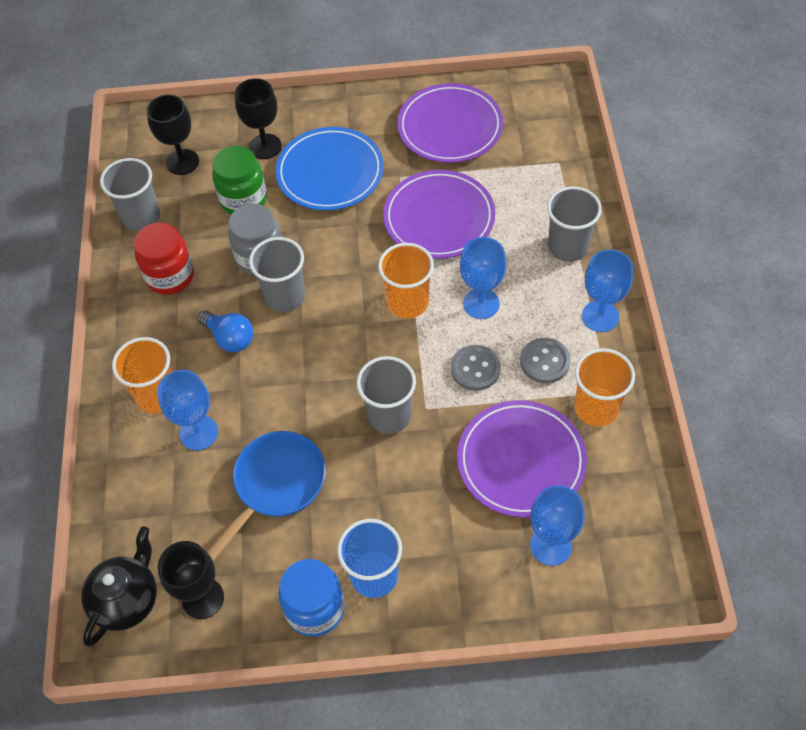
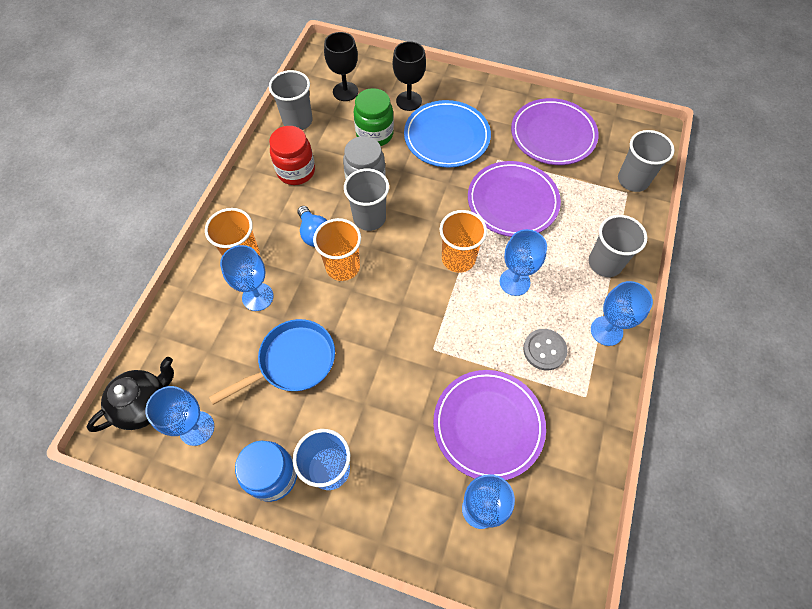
camera: 20 degrees right, 5 degrees up
black goblet [158,541,224,619] -> blue goblet [145,386,214,446]
grey cup [357,356,416,434] -> grey cup moved to [618,130,675,192]
grey button [451,345,501,391] -> none
orange cup [575,348,635,426] -> orange cup moved to [313,218,361,281]

